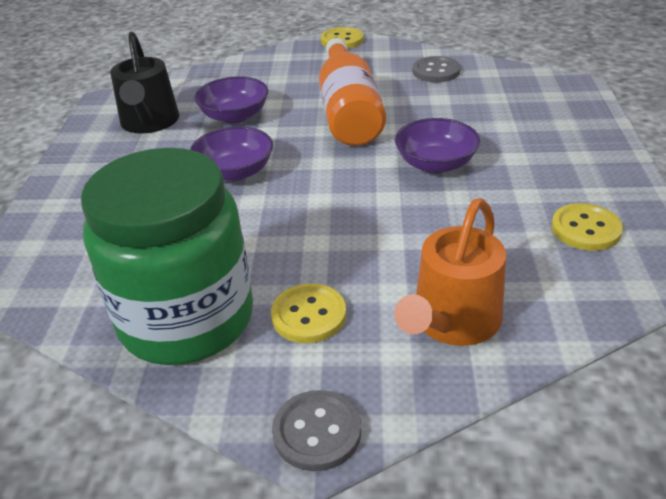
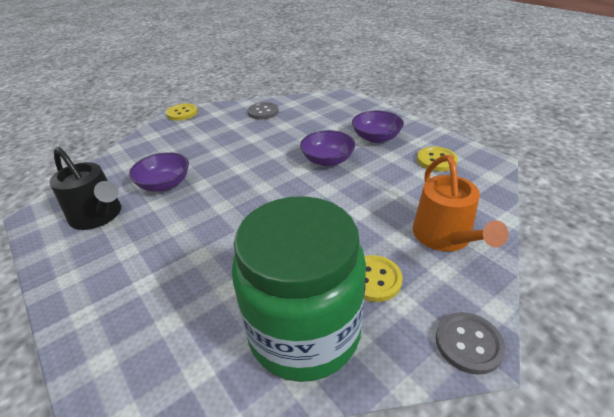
camera: 40 degrees left, 0 degrees up
purple bowl [190,126,273,181] -> purple bowl moved to [352,110,404,143]
orange bottle [319,38,386,146] -> none

